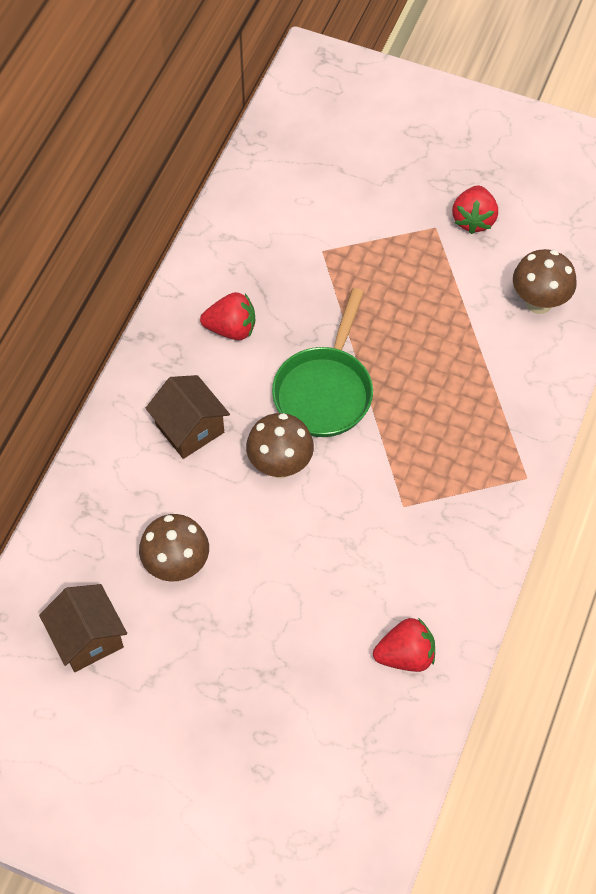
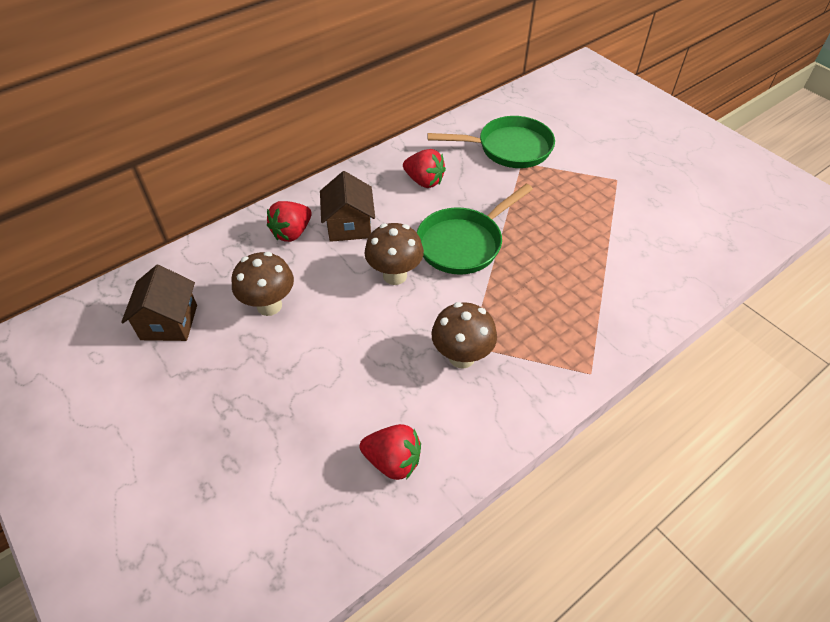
camera: 30 degrees right, 10 degrees down
red strawberry [452,186,498,234] -> red strawberry moved to [267,201,312,242]
brown mushroom [513,249,576,314] -> brown mushroom moved to [431,302,497,369]
none -> green pan [427,116,555,168]

